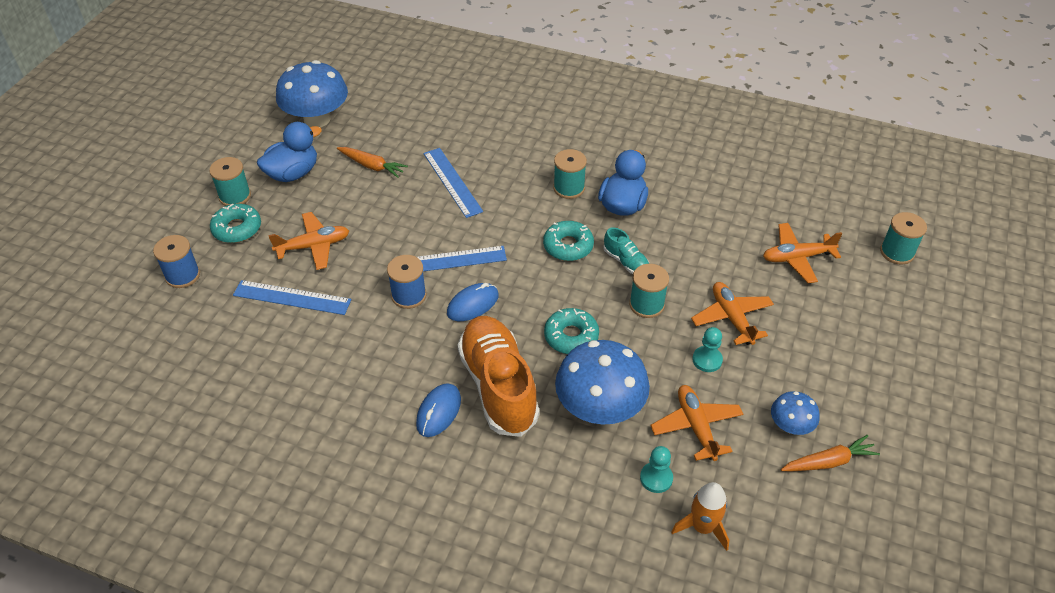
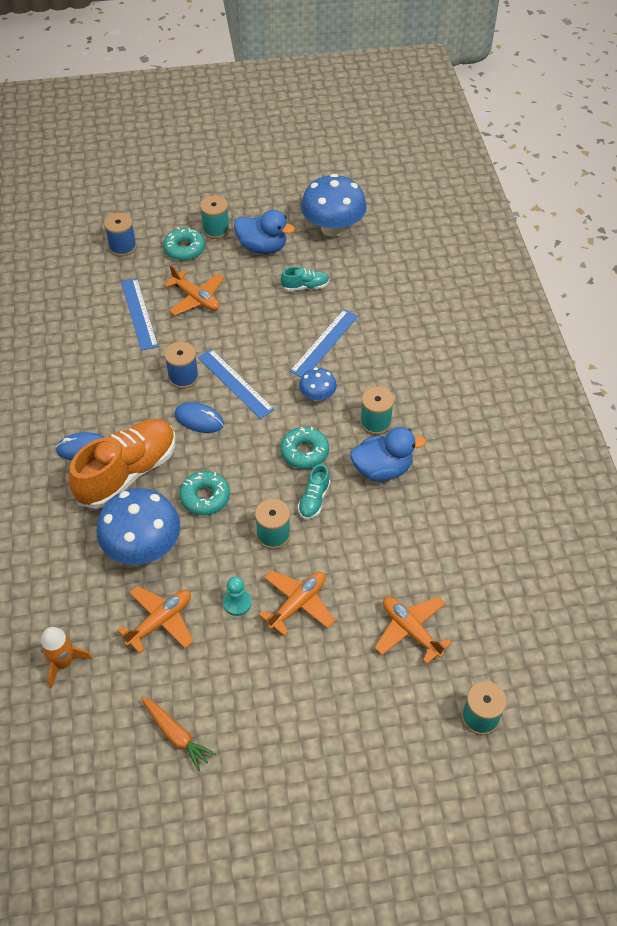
camera: 60 degrees right, 5 degrees up
orange carrot [337,147,408,178] -> turquoise shoe [281,267,330,291]
turquoise pawn [640,446,673,493] -> none
blue mushroom [771,391,819,435] -> blue mushroom moved to [299,367,337,402]

